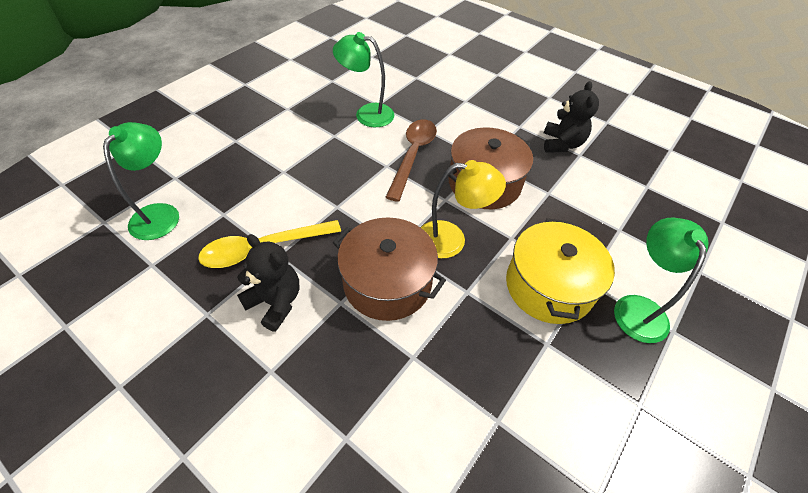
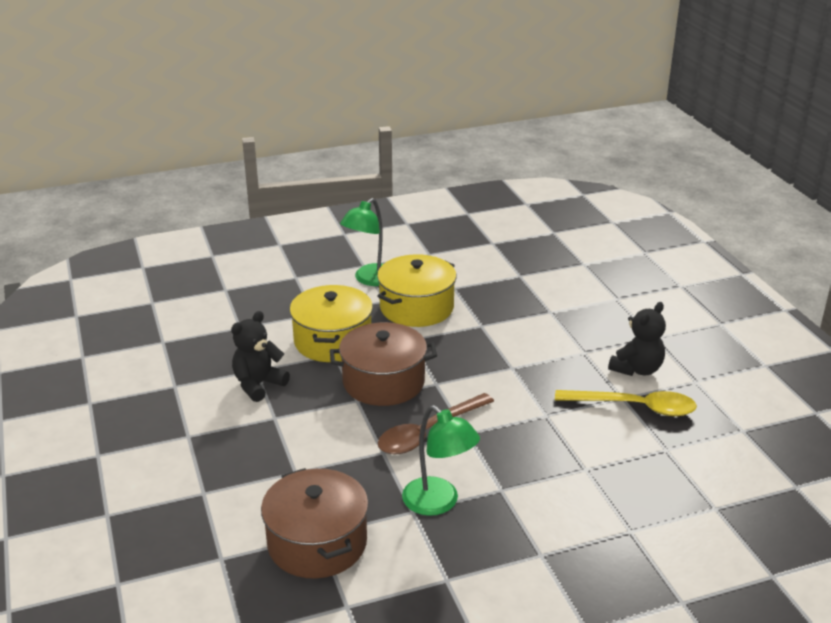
camera: 145 degrees left, 20 degrees down
green lamp [103,122,179,240] -> none
black teddy bear [237,234,299,332] -> black teddy bear turned 120 degrees counterclockwise [608,302,666,376]
brown pot [333,217,446,321] -> brown pot moved to [261,468,369,578]
yellow lamp [421,160,506,258] -> none
none -> yellow pot [290,285,373,362]

